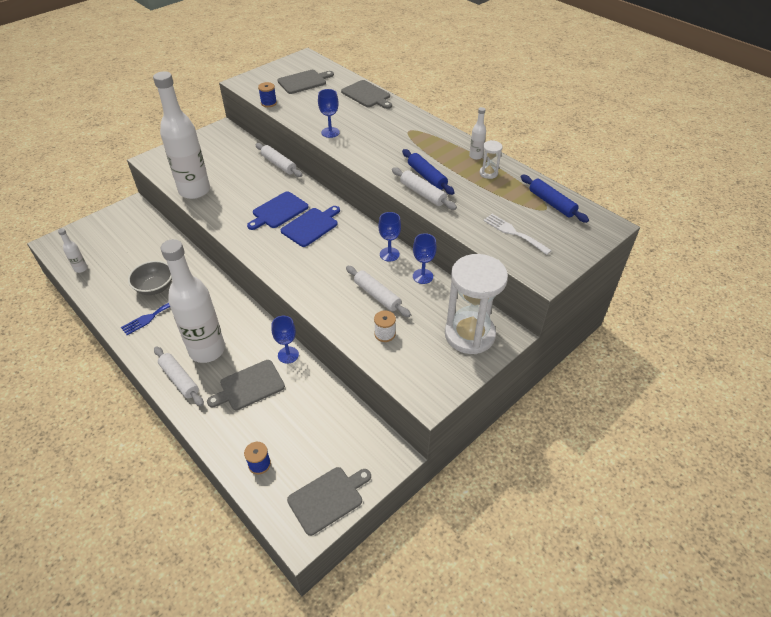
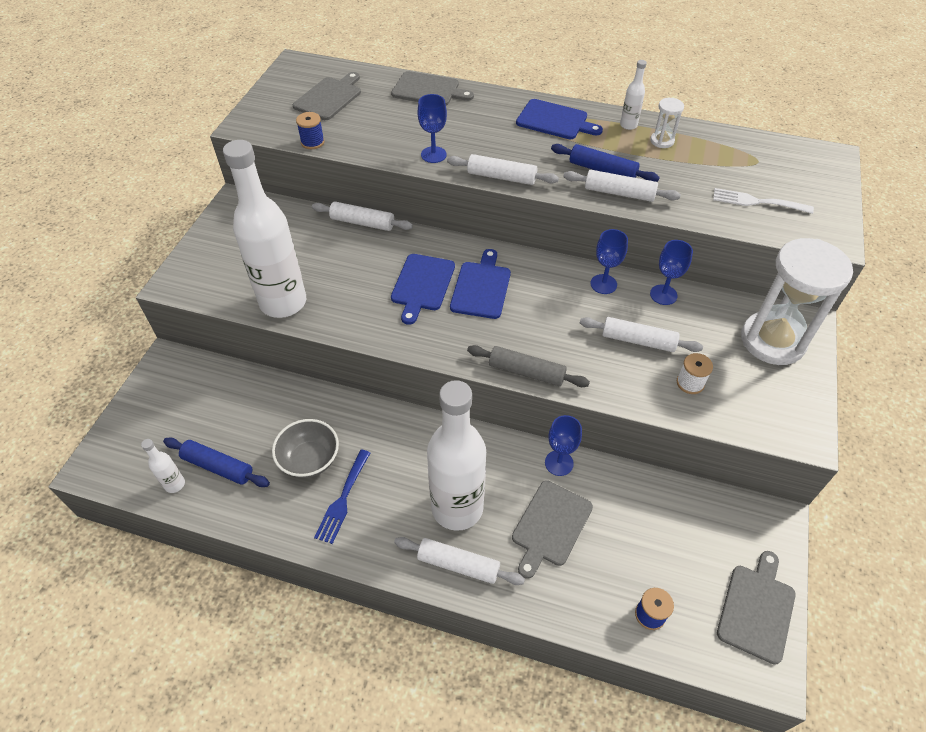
camera: 30 degrees left, 5 degrees up
blue rolling pin [521,175,589,223] -> blue rolling pin moved to [163,437,270,487]
none -> white rolling pin [447,154,559,185]
none -> grey rolling pin [467,345,590,387]
none -> blue cutting board [516,99,603,139]

